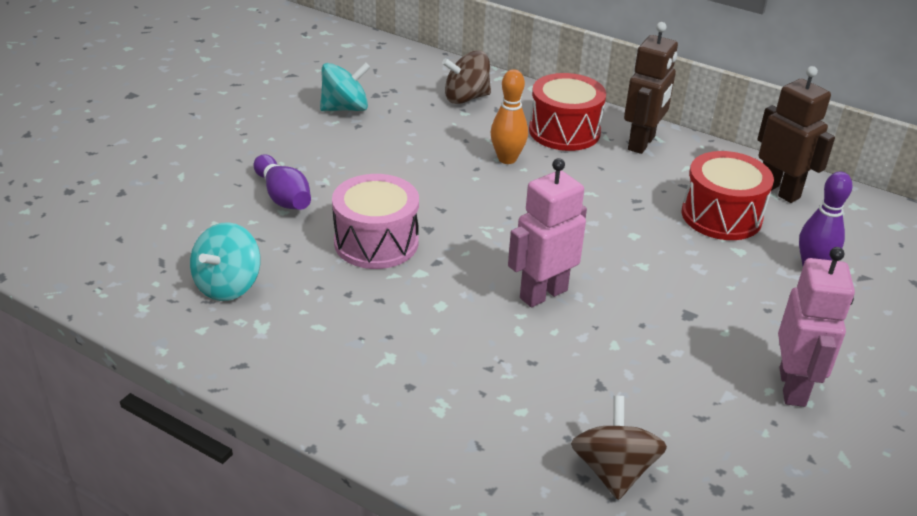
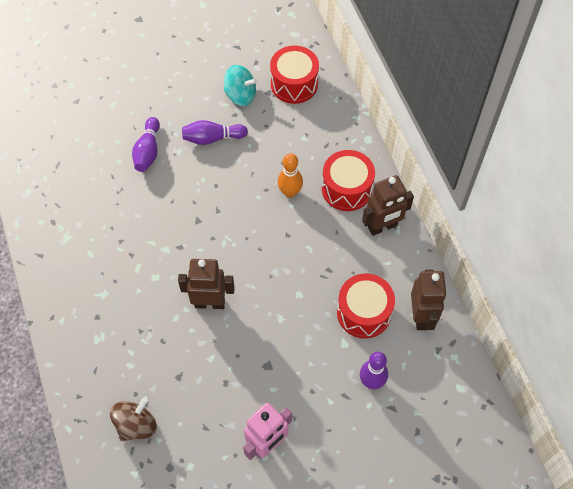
camera: 40 degrees right, 25 degrees up
turquoise spinning top [190,222,260,301] -> none
pink drum [332,174,419,269] -> none
brown spinning top [442,51,491,104] -> none
pink robot [508,158,587,307] -> brown robot [178,259,235,309]
none -> purple bowling pin [182,120,248,145]
none -> red drum [270,46,319,104]

